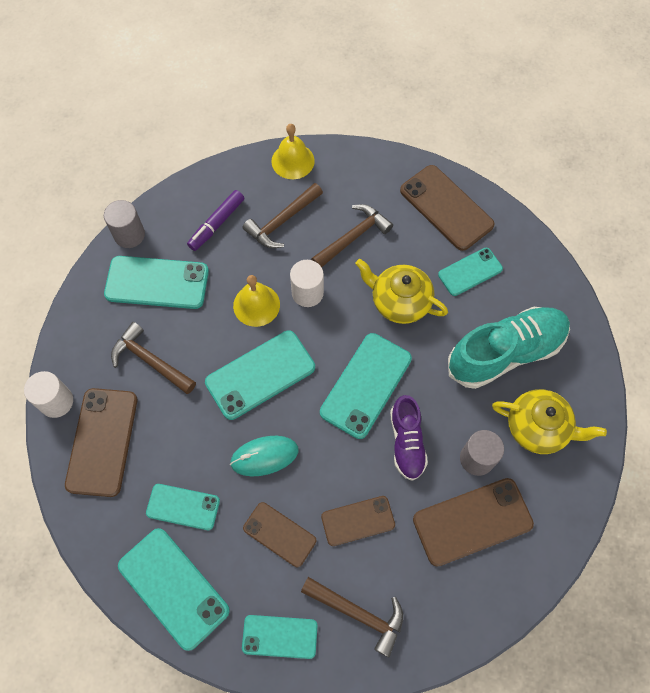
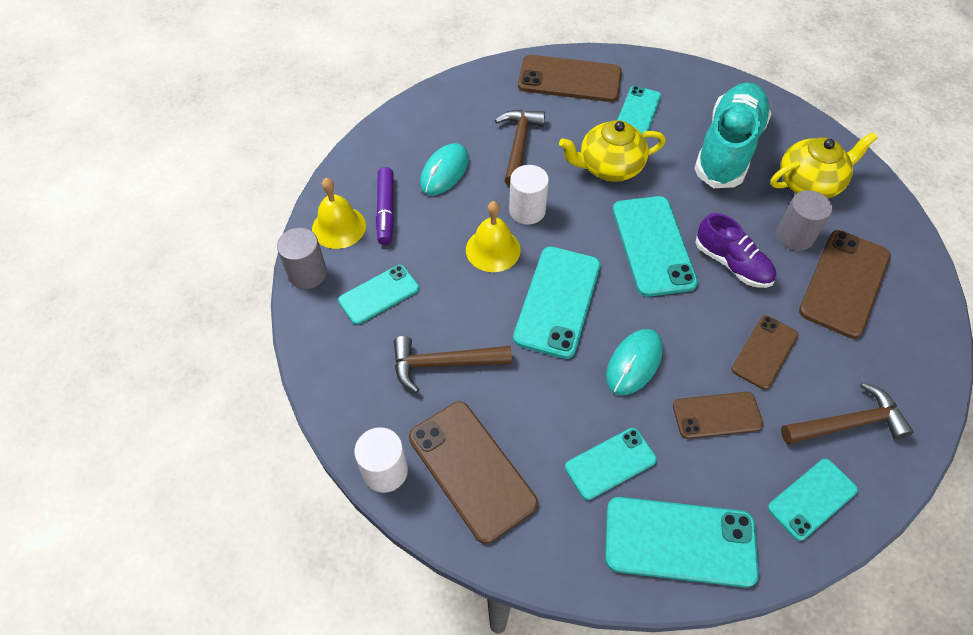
camera: 40 degrees left, 10 degrees down
turquoise phone [104,256,209,309] -> turquoise phone [338,265,419,325], size x0.62
brown hammer [243,183,323,248] -> turquoise mouse [420,143,469,195]
yellow bell [271,124,315,179] -> yellow bell moved to [312,178,366,249]

